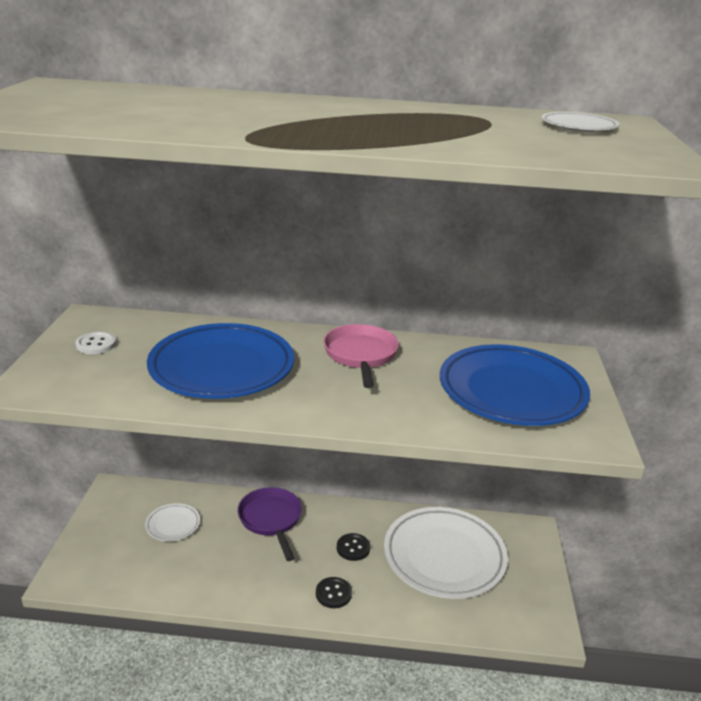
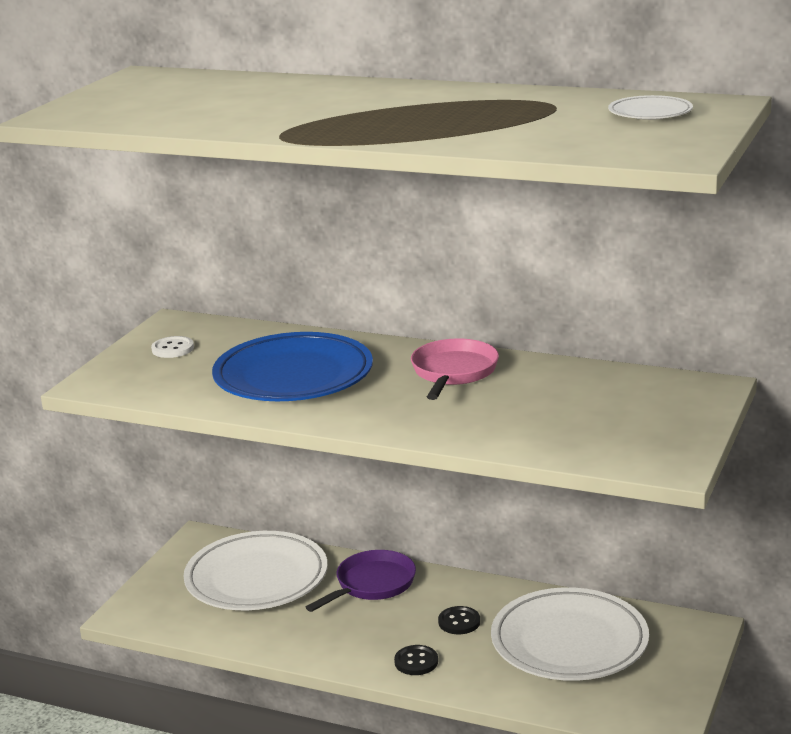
camera: 20 degrees right, 5 degrees down
white plate [145,503,200,541] -> white plate [184,531,327,610], size x2.22
purple pan [238,487,302,561] -> purple pan turned 45 degrees clockwise [306,550,416,612]
blue plate [440,344,590,426] -> none

